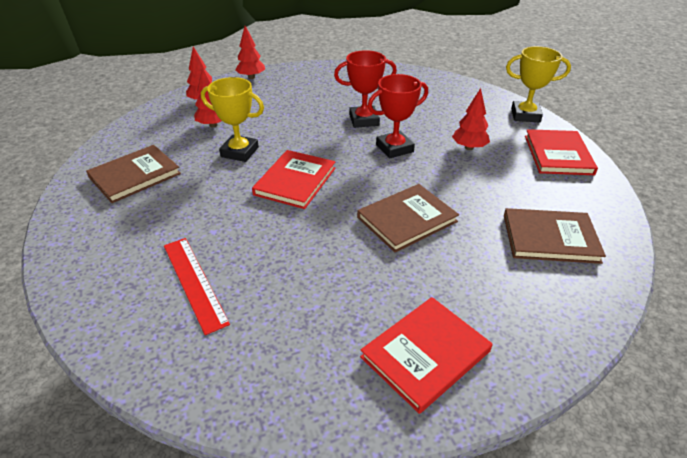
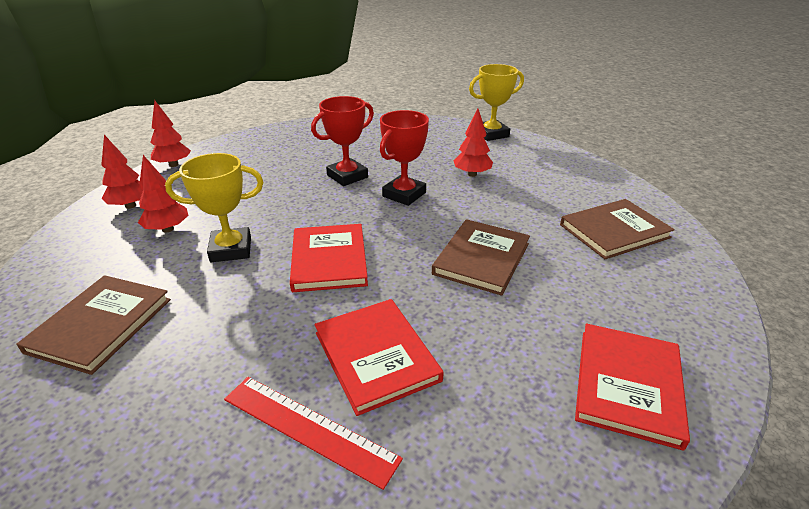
camera: 30 degrees left, 5 degrees down
red book [525,129,598,175] -> red book moved to [314,299,444,416]

